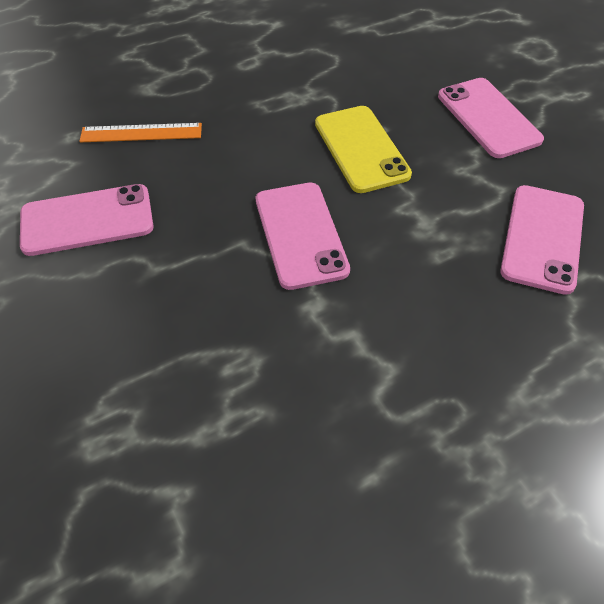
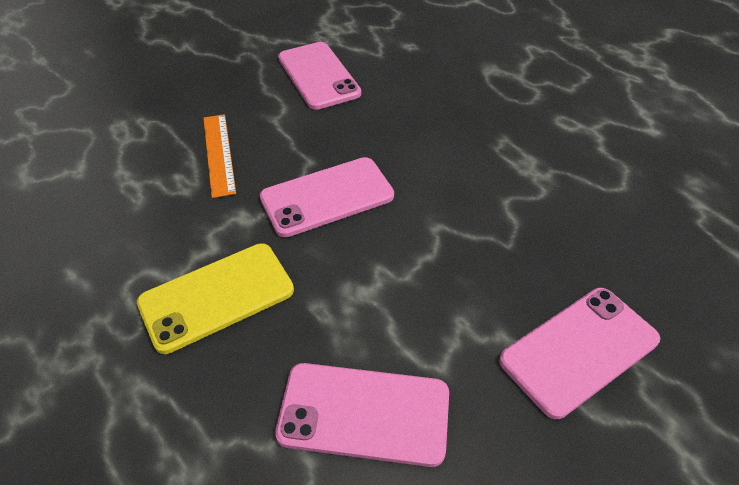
camera: 80 degrees right, 5 degrees down
orange ruler [79,123,202,142] -> orange ruler moved to [203,114,236,198]
yellow phone [315,106,412,193] -> yellow phone moved to [137,243,294,354]

